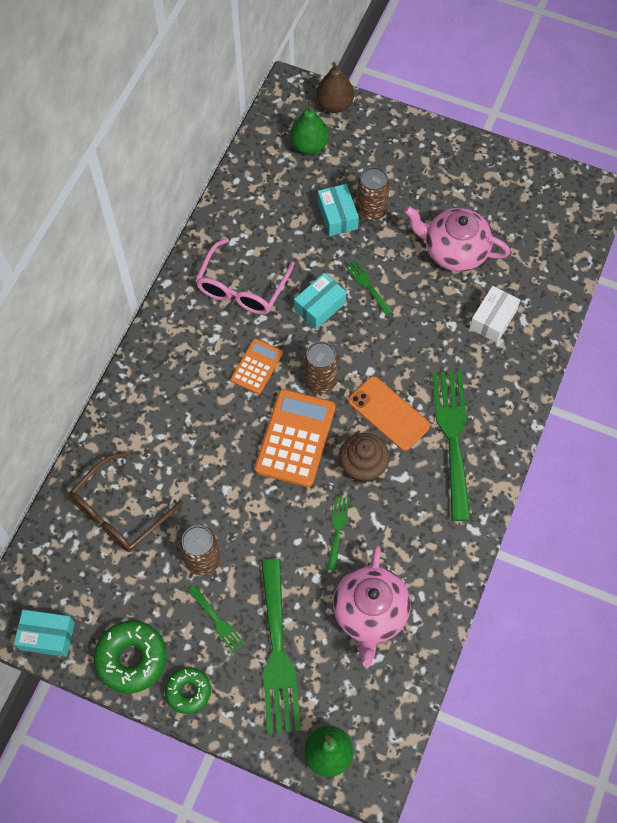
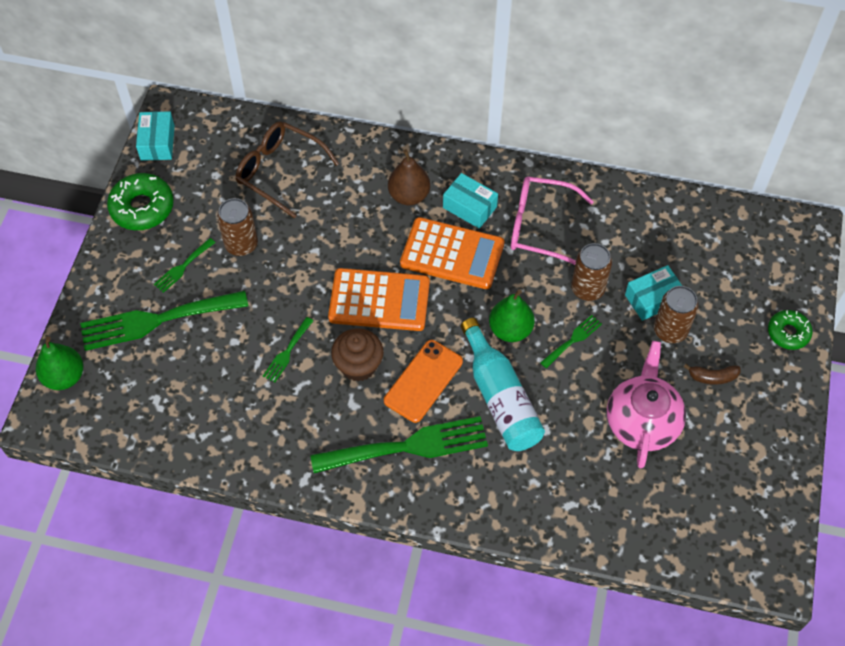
camera: 80 degrees right, 5 degrees down
green donut [165,667,211,714] -> green donut moved to [768,310,813,350]
orange calculator [231,339,283,394] -> orange calculator [400,217,504,289], size x1.73
green pear [290,100,329,154] -> green pear moved to [489,289,535,342]
turquoise box [294,273,347,329] -> turquoise box moved to [443,173,498,229]
brown can [304,341,338,394] -> brown can moved to [571,243,612,301]
brown pear [316,62,354,113] -> brown pear moved to [388,149,430,205]
green fork [327,496,350,571] -> green fork turned 120 degrees clockwise [263,317,313,383]
pink teapot [333,545,411,667] -> none
white box [470,286,520,343] -> none
none -> turquoise bottle [461,318,545,451]
none -> brown banana [684,364,741,385]

